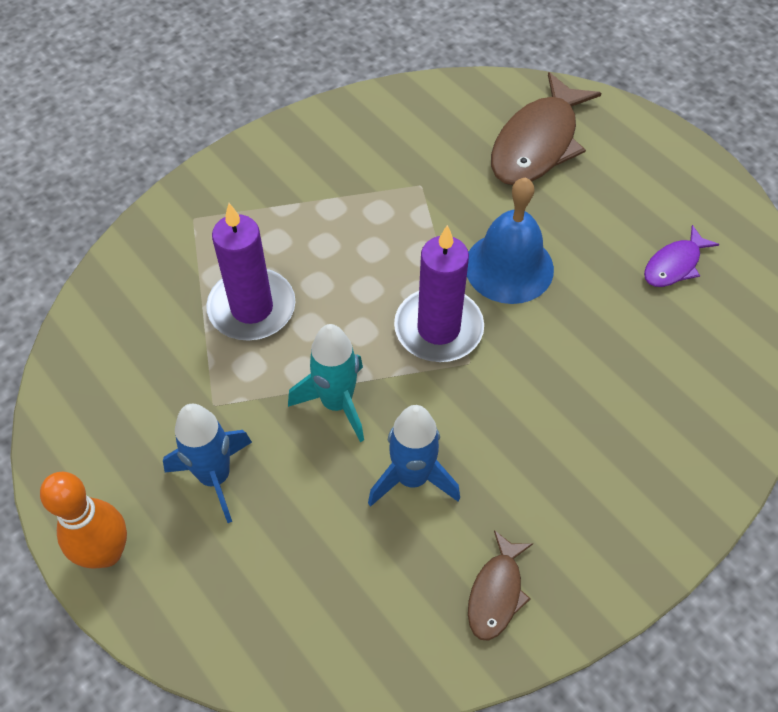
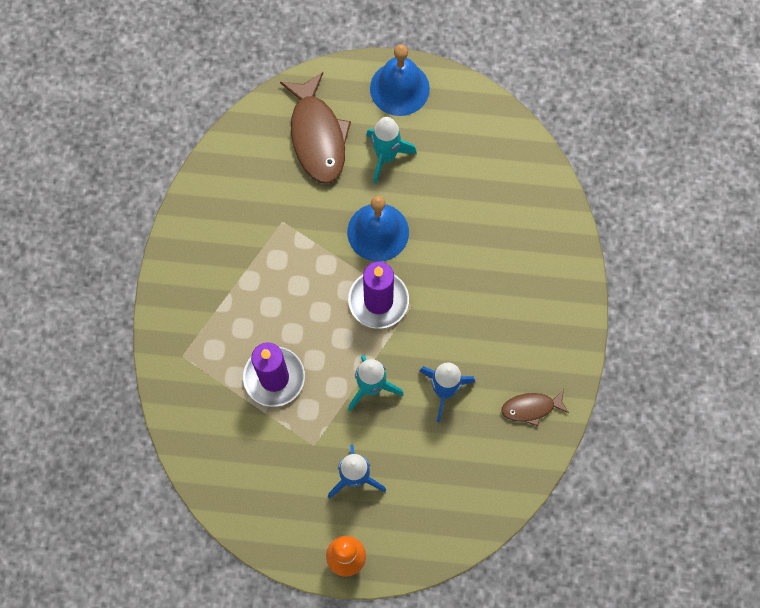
camera: 45 degrees left, 15 degrees up
brown fish [468,530,533,640] -> brown fish turned 105 degrees clockwise [501,389,569,426]
purple fish [644,225,719,287] -> none
none -> turquoise rocket [366,117,417,184]
none -> blue bell [370,44,430,116]

